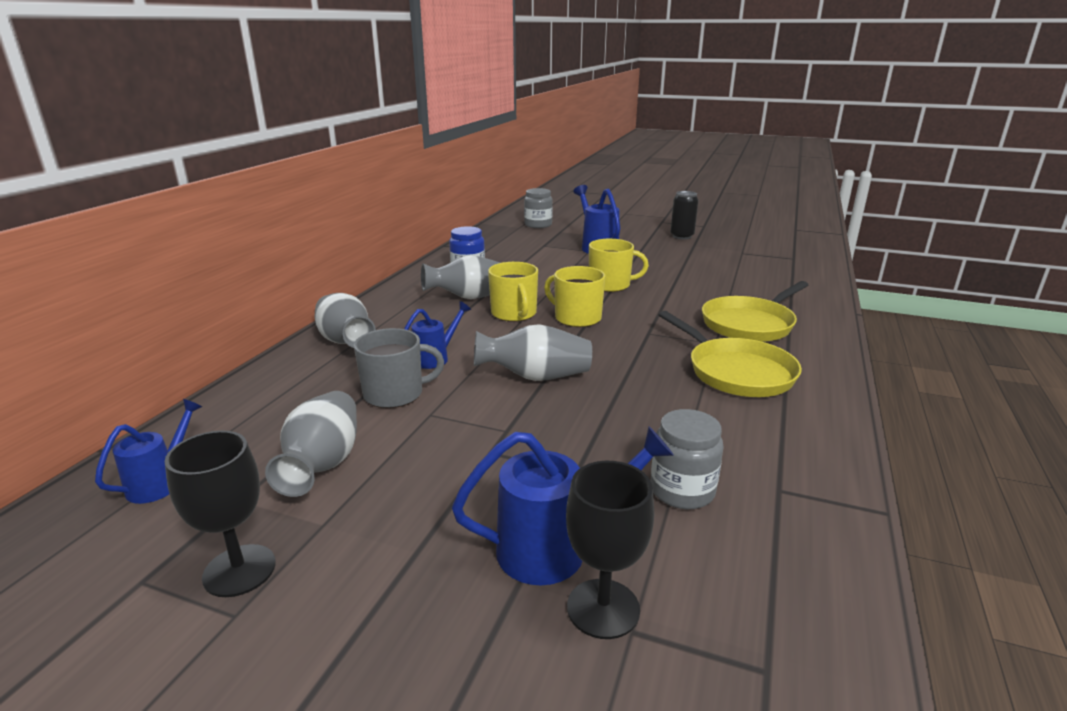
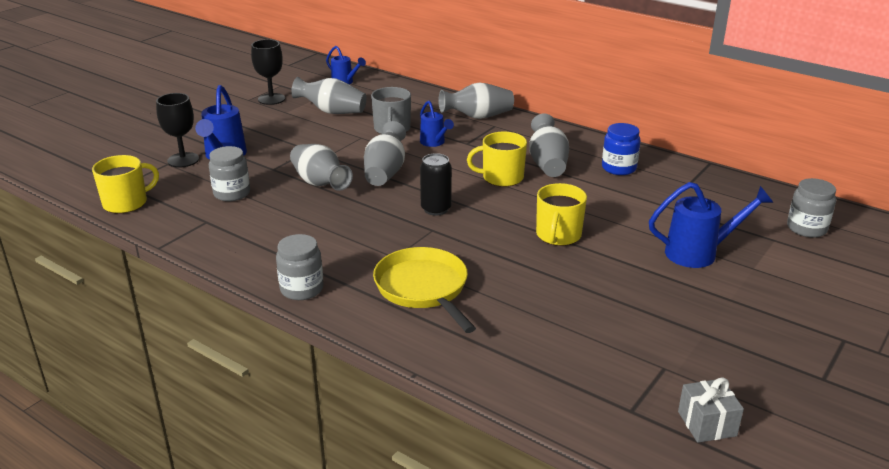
camera: 105 degrees right, 5 degrees up
yellow mug [544,266,605,327] -> yellow mug moved to [92,155,159,213]
yellow pan [659,311,802,397] -> none
black can [670,191,698,240] -> black can moved to [420,153,452,216]
none -> grey jar [276,234,323,300]
none -> grey vase [290,144,353,191]
none -> grey gift [678,378,744,443]

